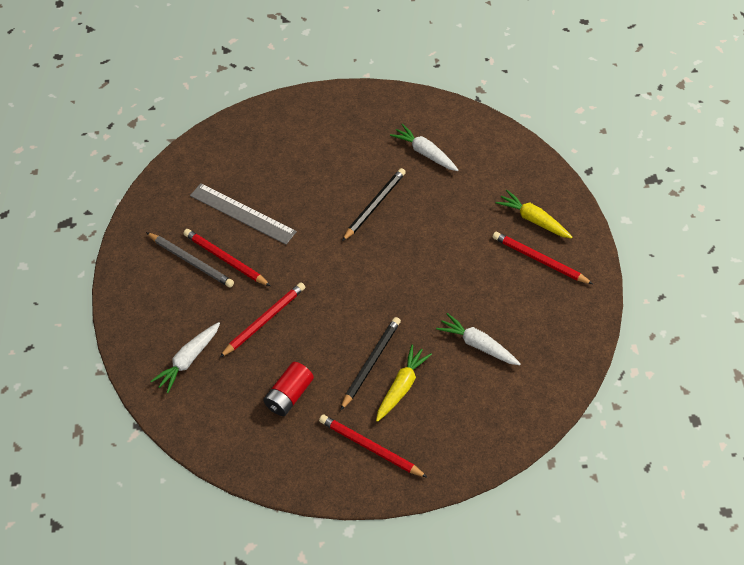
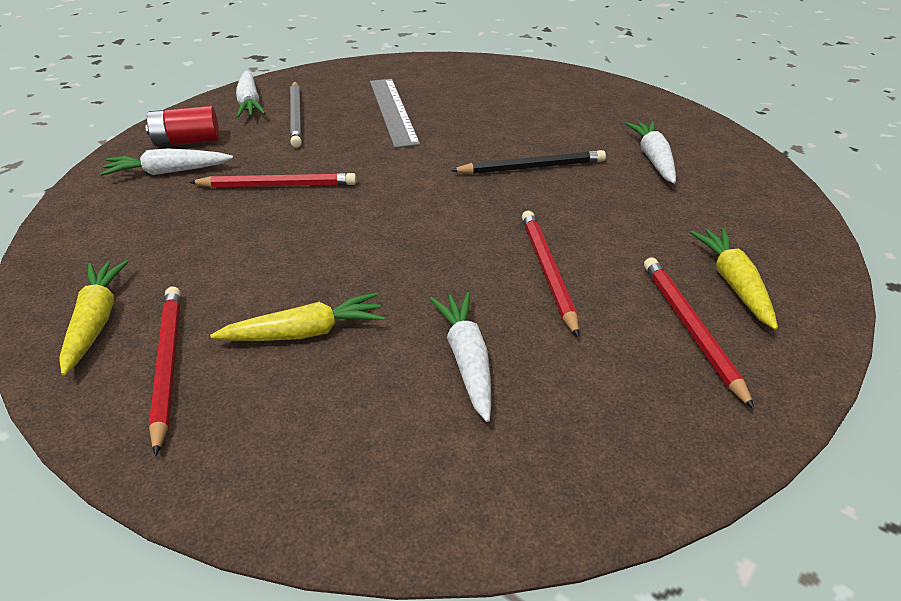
camera: 45 degrees right, 15 degrees down
red pencil [183,229,271,286] -> red pencil moved to [522,211,579,338]
red battery [263,362,314,416] -> red battery moved to [145,106,219,147]
black pencil [340,317,401,411] -> none
none -> yellow carrot [59,260,129,376]
none -> white carrot [236,71,266,117]

